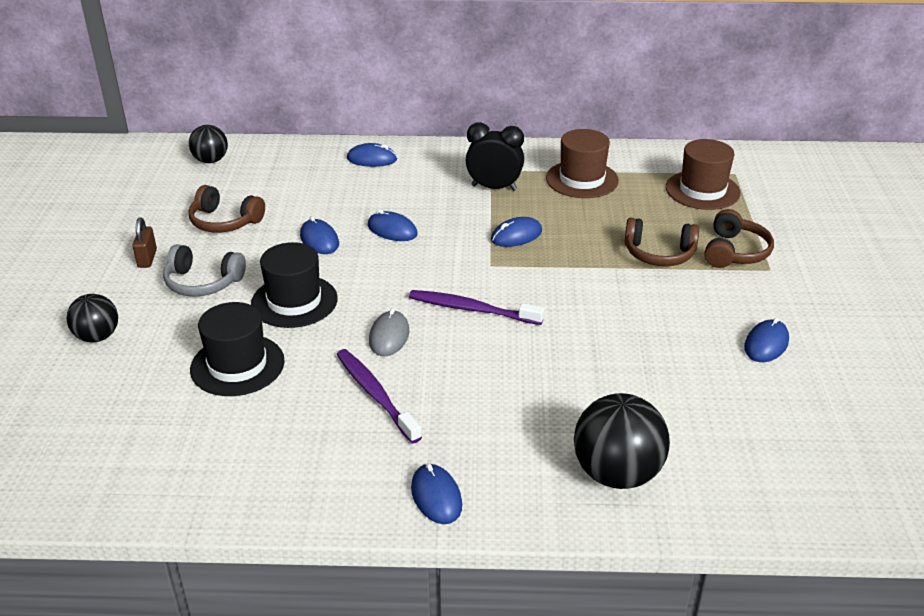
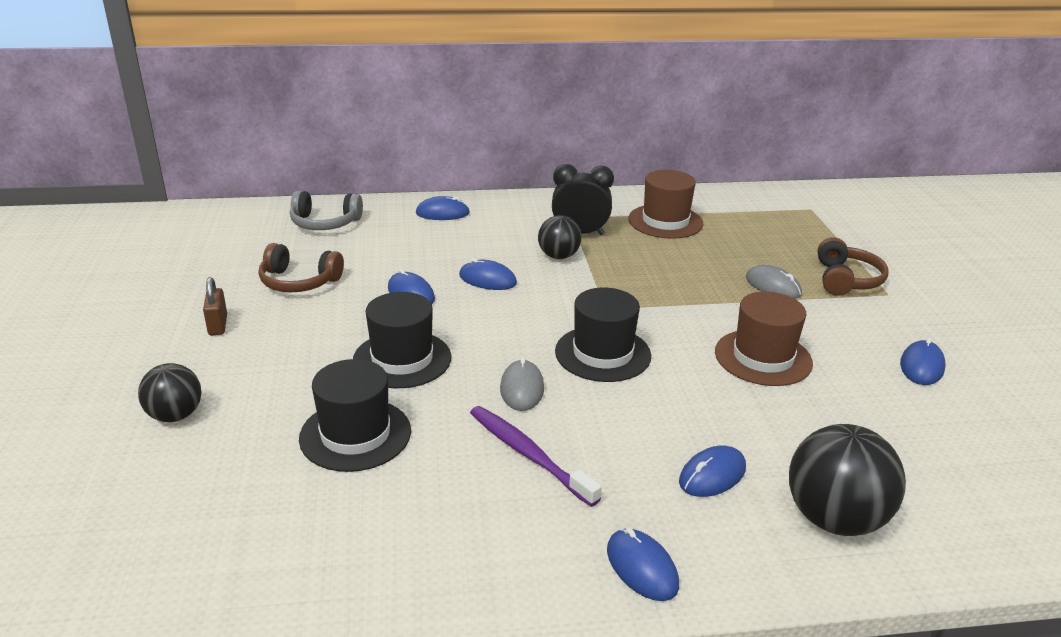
camera: 10 degrees left, 5 degrees down
grey headphones [163,244,246,297] -> grey headphones moved to [290,191,363,230]
black ball [189,125,228,163] -> black ball moved to [538,215,582,259]
purple toothbrush [409,290,545,325] -> black hat [555,288,651,382]
blue mouse [491,217,542,247] -> blue mouse moved to [679,445,746,497]
brown headphones [624,218,699,266] -> grey mouse [746,265,802,299]
brown hat [666,139,741,210] -> brown hat moved to [715,292,813,386]

